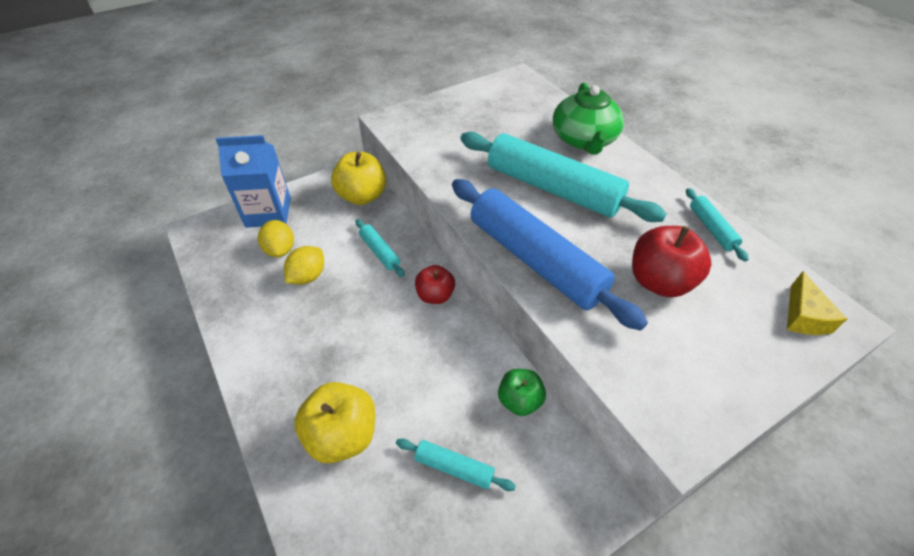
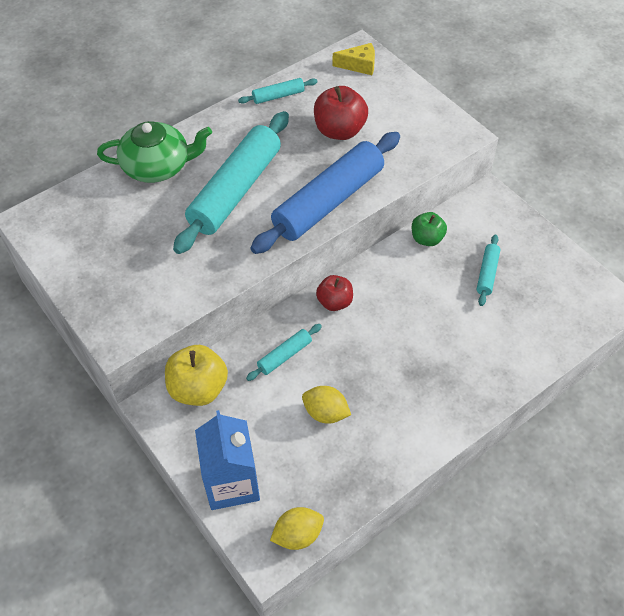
camera: 95 degrees left, 5 degrees up
yellow lemon [258,220,294,257] -> yellow lemon moved to [270,507,324,550]
yellow apple [294,382,375,464] -> none

